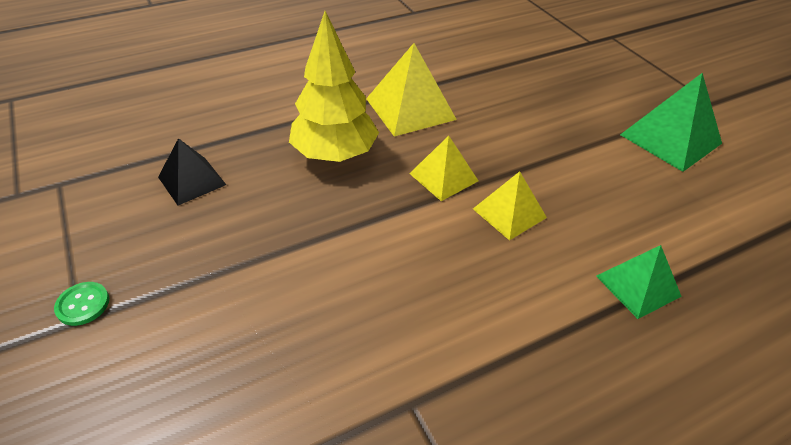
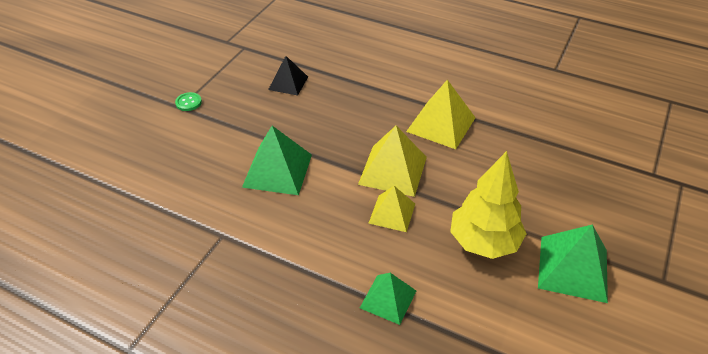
camera: 55 degrees right, 0 degrees up
yellow tree [289,11,379,162] -> yellow tree moved to [450,151,526,259]
yellow pyramid [409,136,478,201] -> yellow pyramid [358,126,427,197], size x1.57
none -> green pyramid [242,126,312,195]

